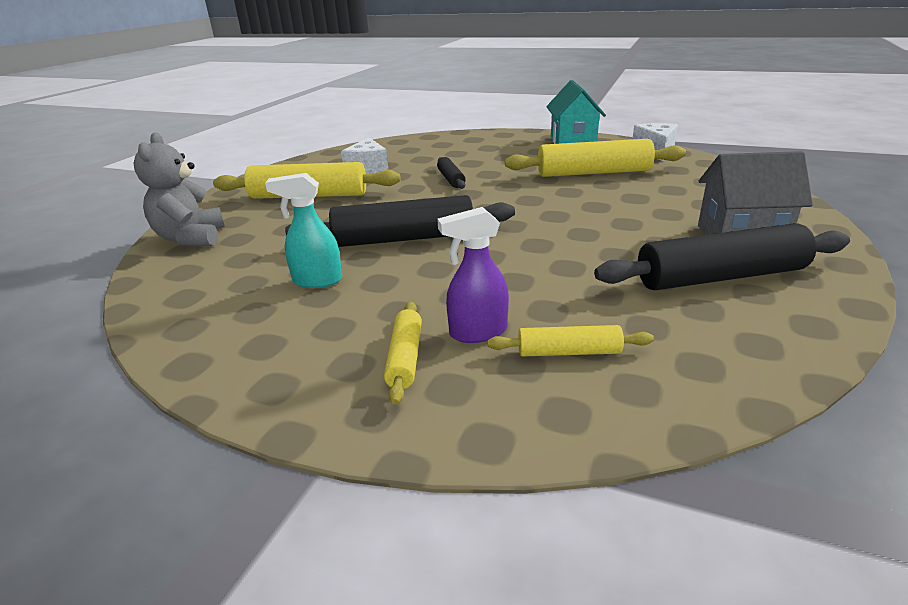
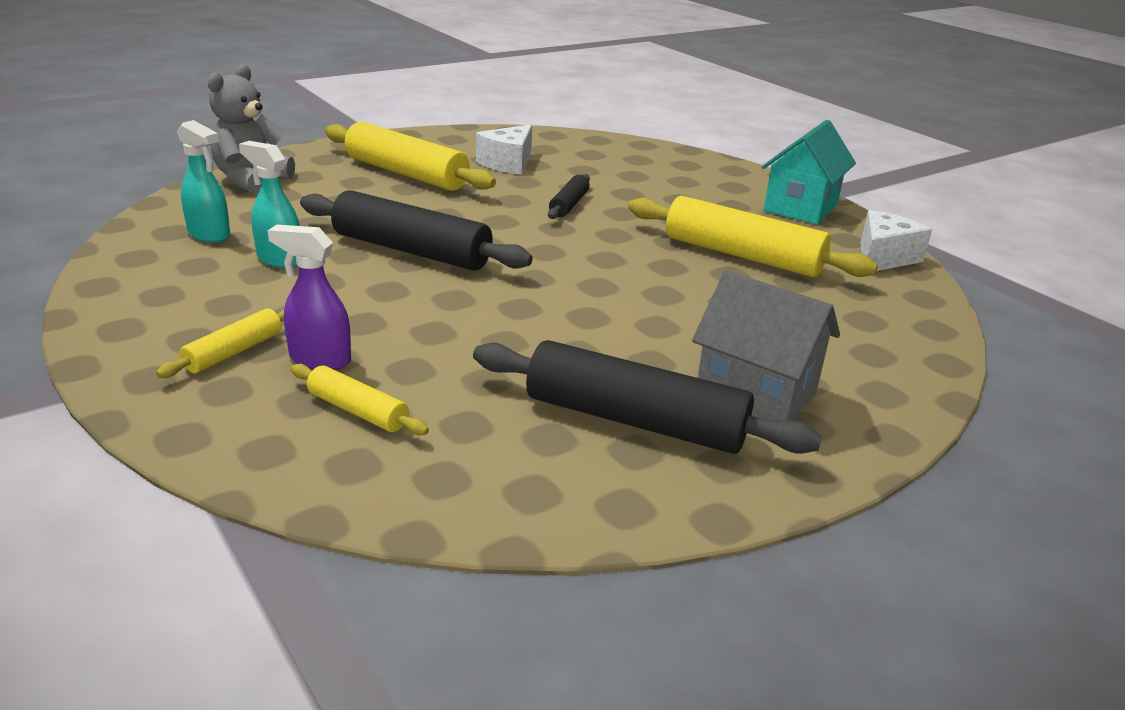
camera: 30 degrees right, 0 degrees up
none -> turquoise spray bottle [177,120,230,243]

